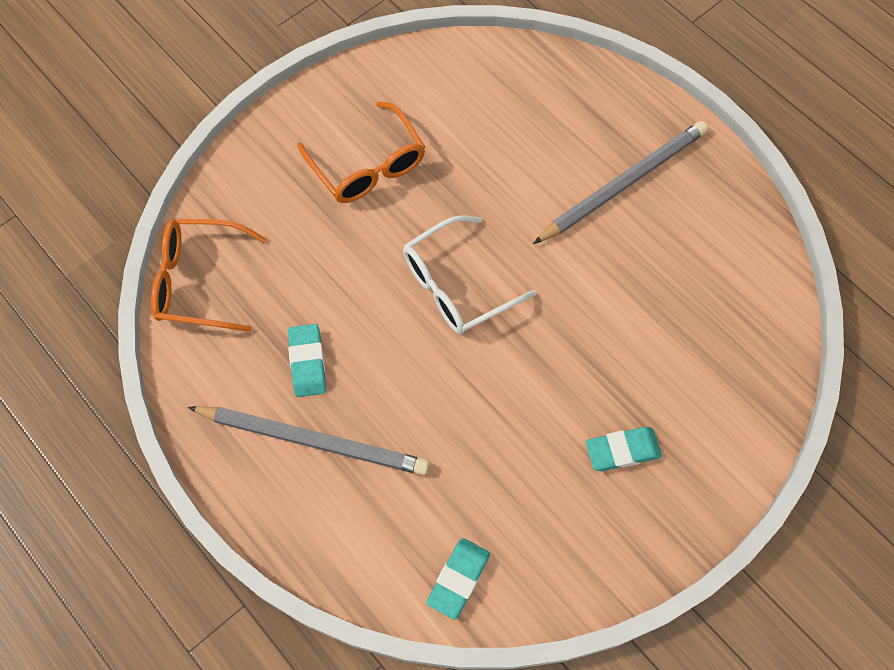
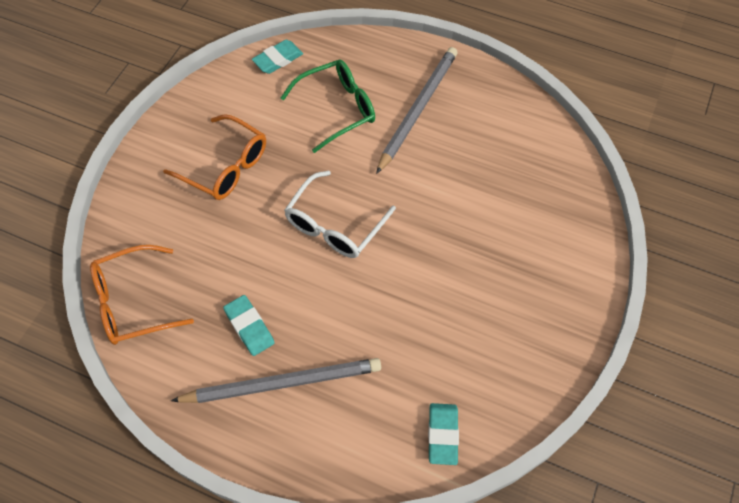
camera: 25 degrees left, 5 degrees down
turquoise eraser [586,427,662,471] -> turquoise eraser moved to [252,40,303,74]
none -> green glasses [280,60,375,153]

